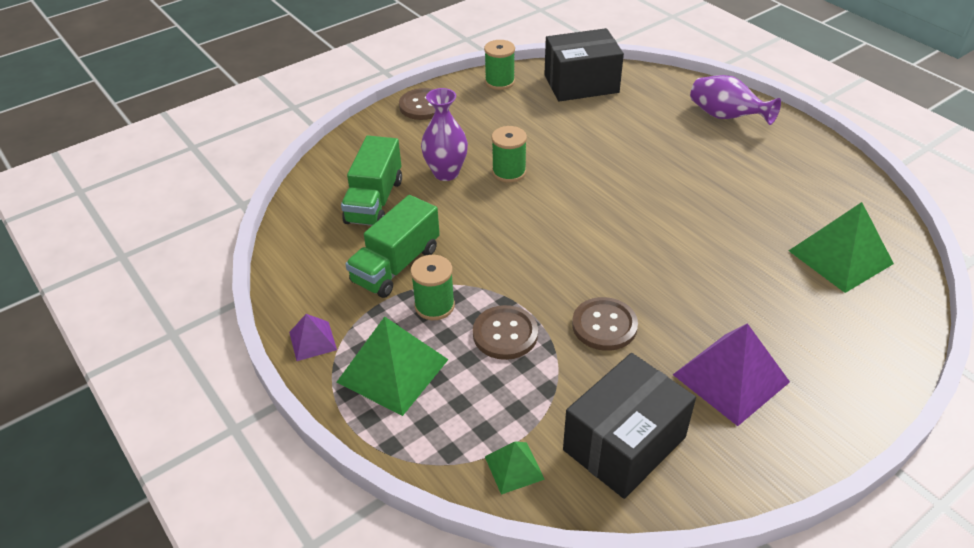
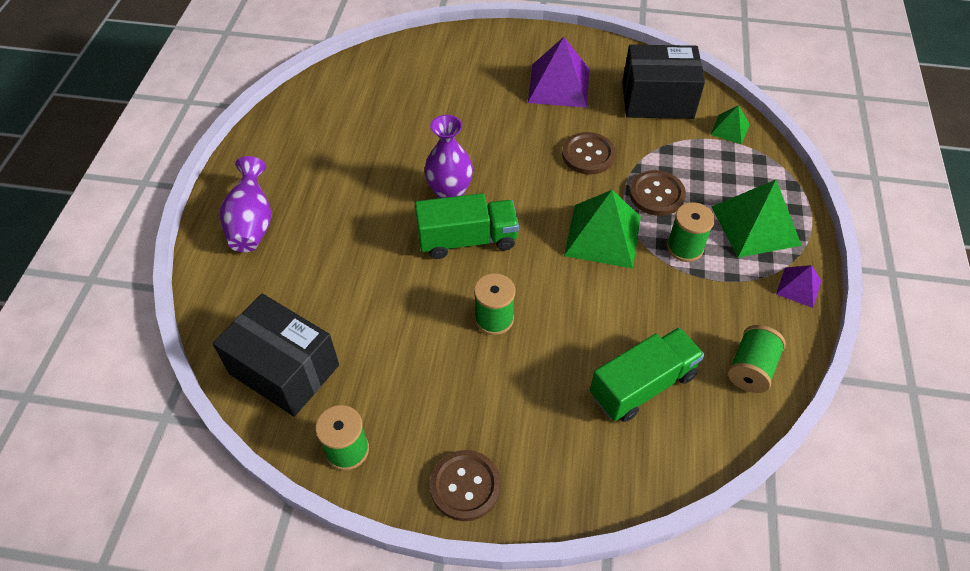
camera: 135 degrees left, 10 degrees up
green truck [345,195,440,298] -> green truck moved to [415,193,519,259]
purple vase [421,88,468,181] -> purple vase moved to [424,115,473,199]
green pyramid [789,202,894,293] -> green pyramid moved to [564,190,641,269]
none -> green spool [728,325,786,393]

